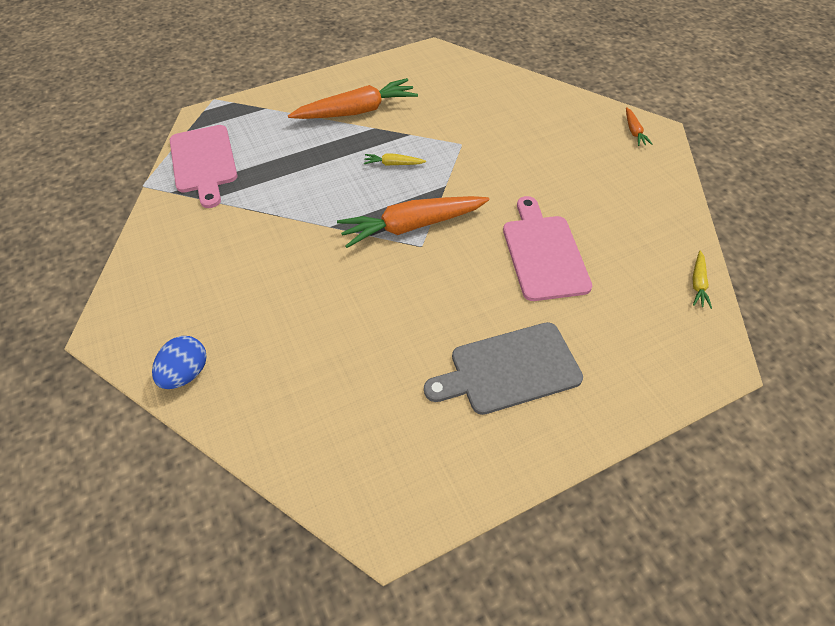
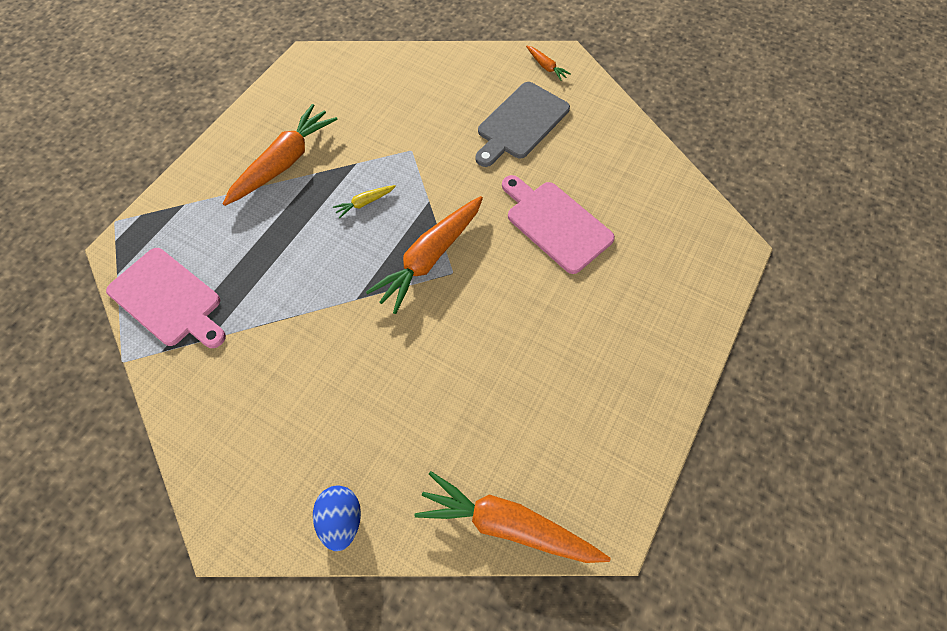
camera: 35 degrees left, 10 degrees up
grey cutting board [424,322,583,415] -> grey cutting board moved to [476,82,570,167]
yellow carrot [693,251,712,309] -> none
none -> orange carrot [415,471,610,563]

